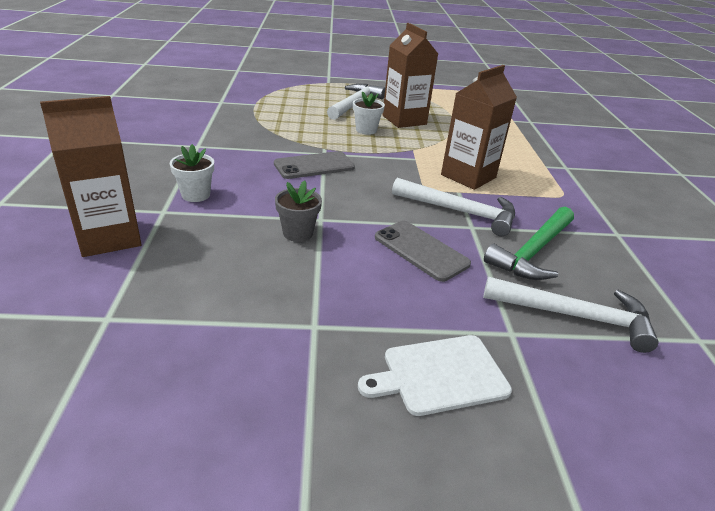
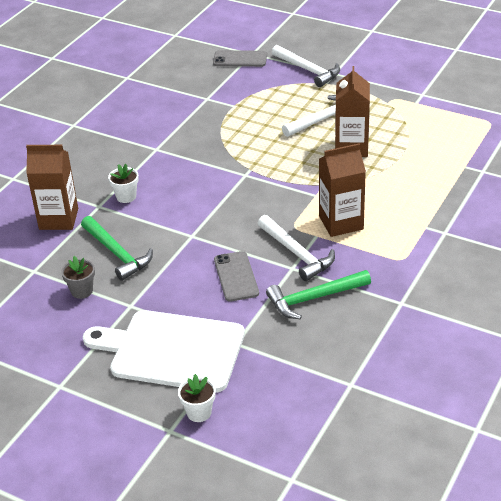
camera: 35 degrees right, 5 degrees up
grey phone [274,151,355,179] -> grey phone moved to [213,50,267,67]
grey flower pot [275,180,322,242] -> grey flower pot moved to [61,256,95,299]
white flower pot [353,92,385,135] -> white flower pot moved to [178,374,216,422]
white cutting board [358,335,512,416] -> white cutting board [83,310,245,392], size x1.89
white hammer [483,277,659,353] -> white hammer moved to [272,45,340,87]
none -> green hammer [81,216,153,281]

